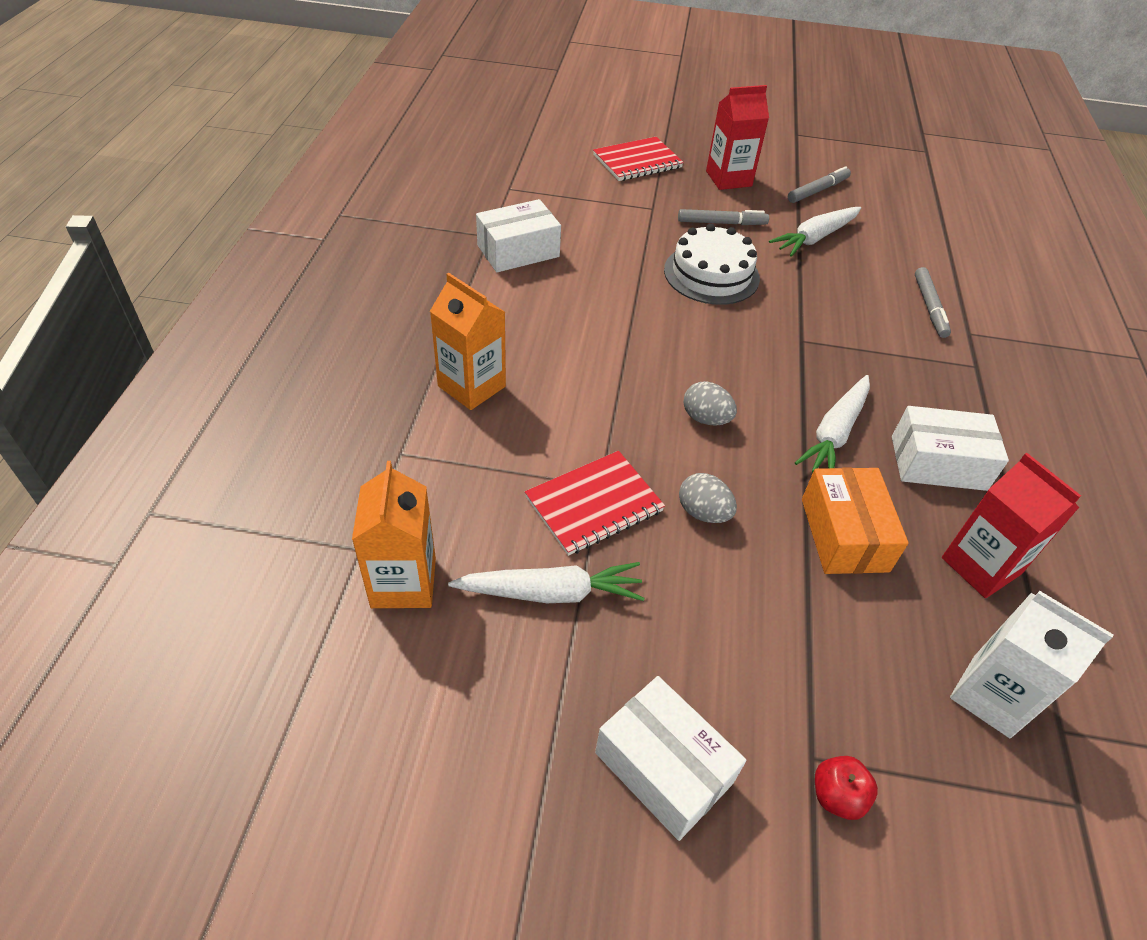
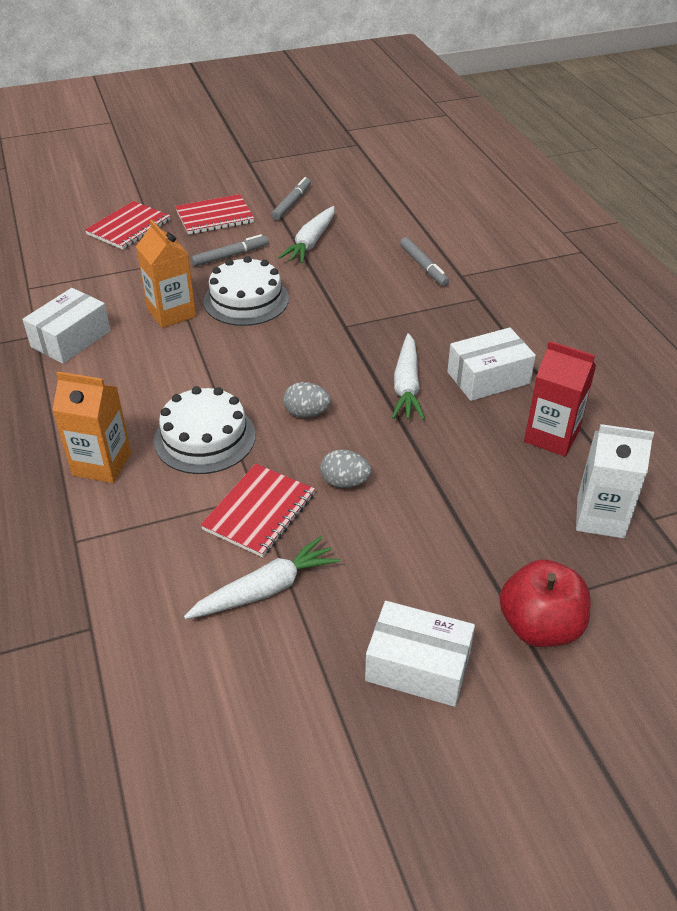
camera: 25 degrees left, 5 degrees down
orange carton [352,461,436,608] -> orange carton moved to [136,220,196,328]
red carton [706,85,769,190] -> red notebook [175,194,254,235]
orange box [802,468,908,574] -> none
red apple [815,756,878,820] -> red apple [500,559,590,647], size x1.93
none -> white cake [154,386,256,474]

